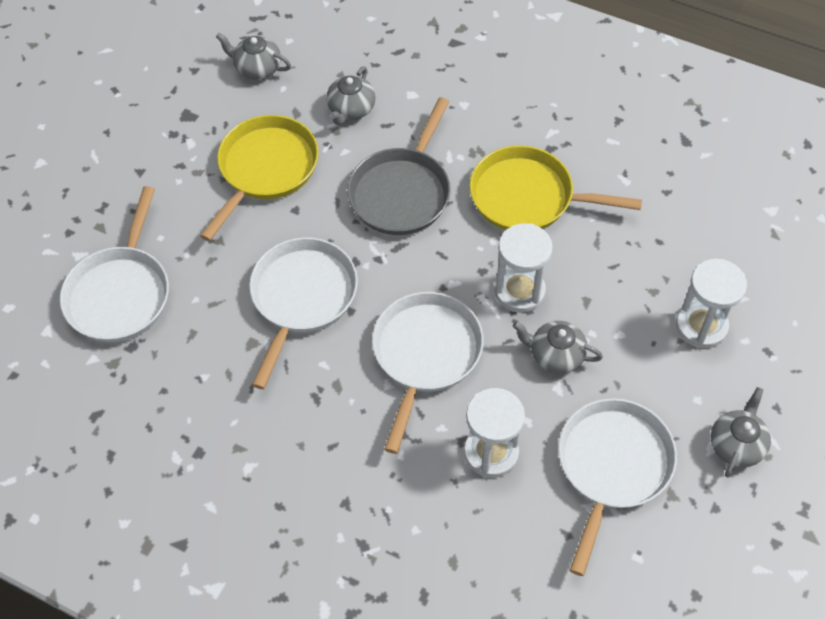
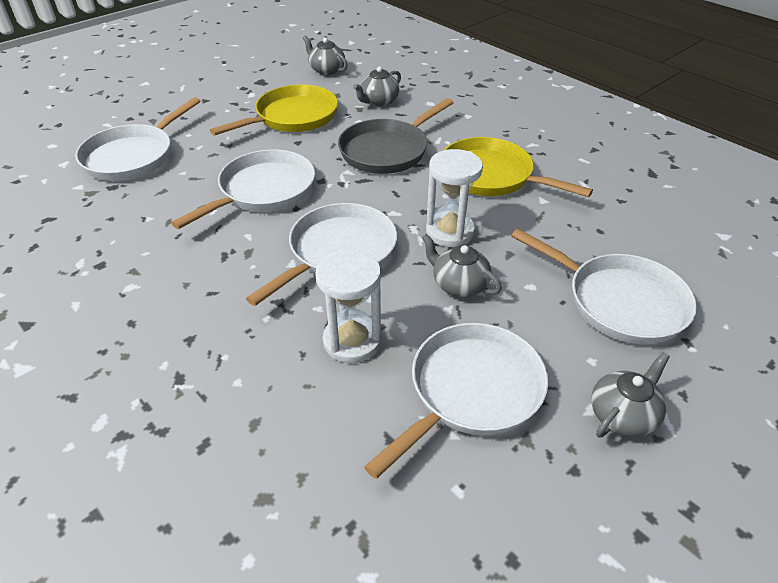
camera: 20 degrees right, 15 degrees down
white hourglass [676,259,747,348] -> white pan [511,229,697,344]

